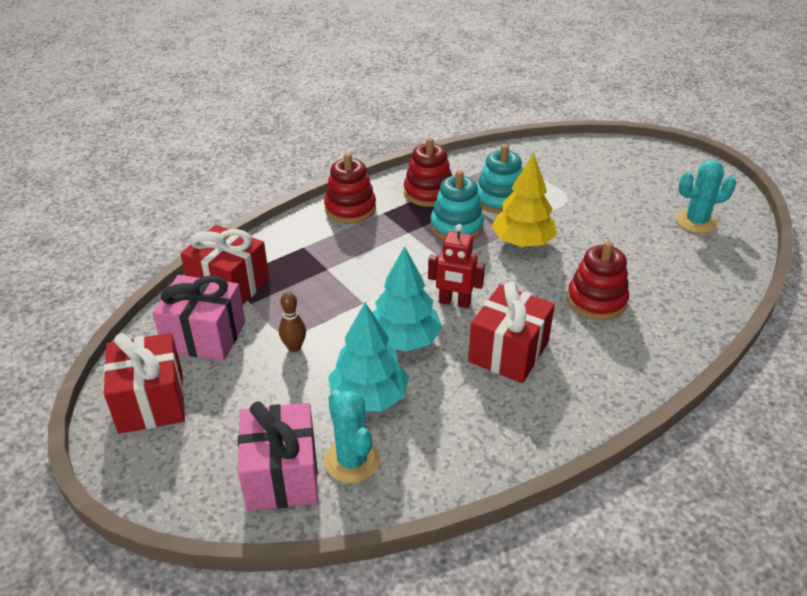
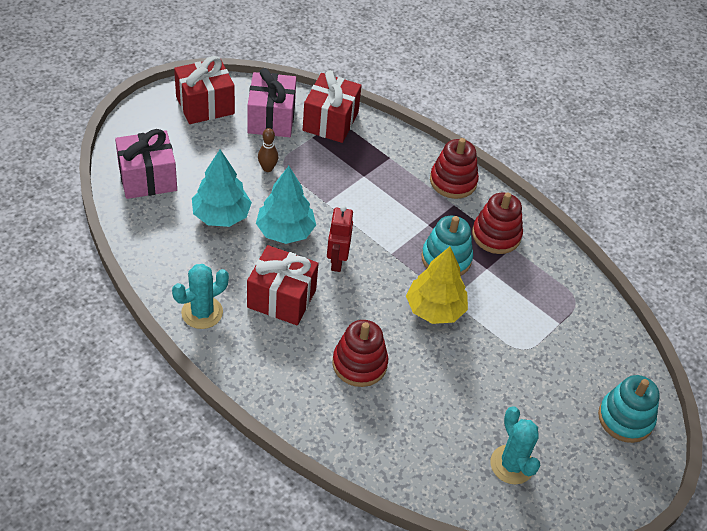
camera: 75 degrees right, 10 degrees up
turquoise cactus [324,390,380,483] -> turquoise cactus moved to [172,264,229,329]
turquoise stacking toy [477,144,523,214] -> turquoise stacking toy moved to [598,375,660,443]

